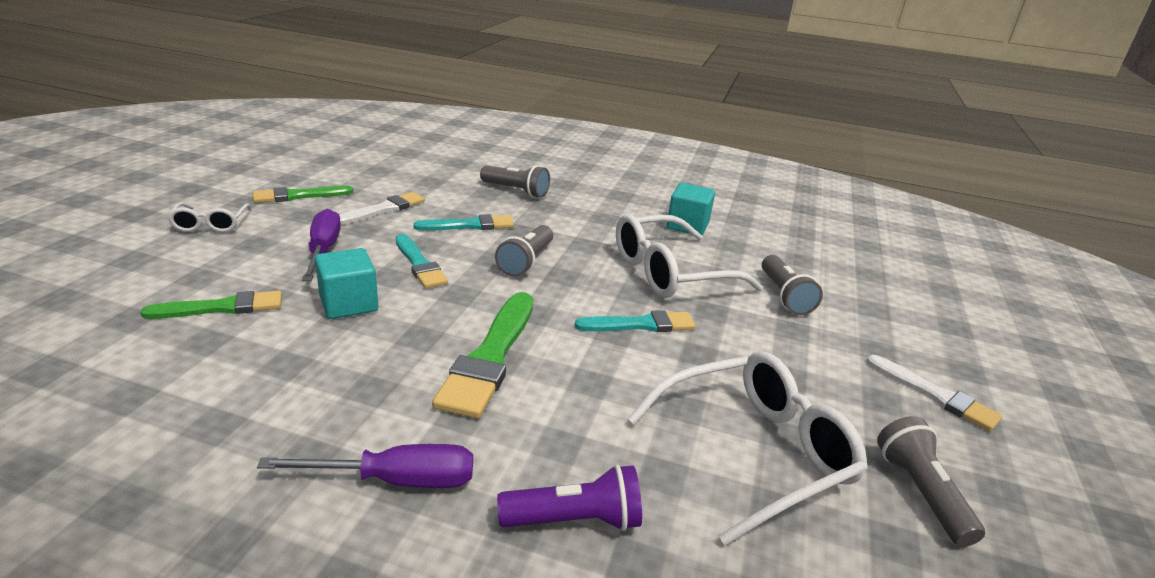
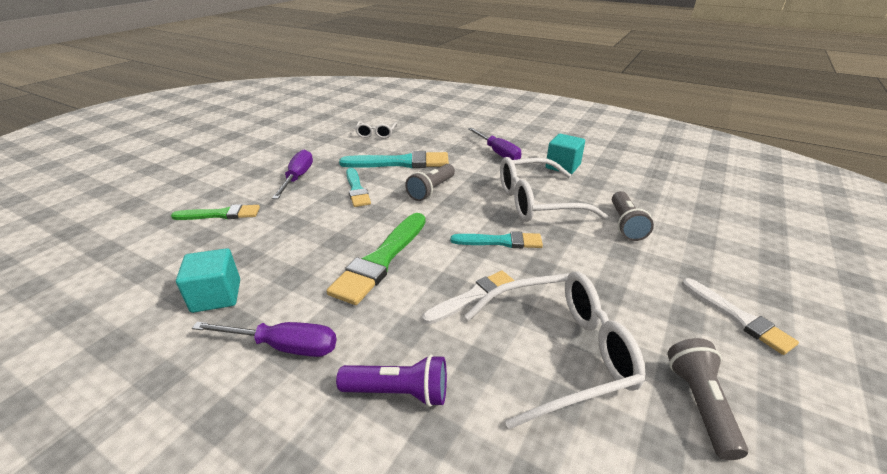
camera: 15 degrees right, 5 degrees up
white glasses [167,202,252,232] -> white glasses moved to [355,121,397,139]
green brush [253,186,353,203] -> none
turquoise cube [315,248,378,319] -> turquoise cube moved to [176,248,240,313]
white brush [339,192,425,225] -> white brush moved to [422,270,515,324]
turquoise brush [413,214,514,231] -> turquoise brush [339,151,449,168], size x1.57
grey flashlight [480,165,550,198] -> none
none -> purple screwdriver [468,128,522,160]

